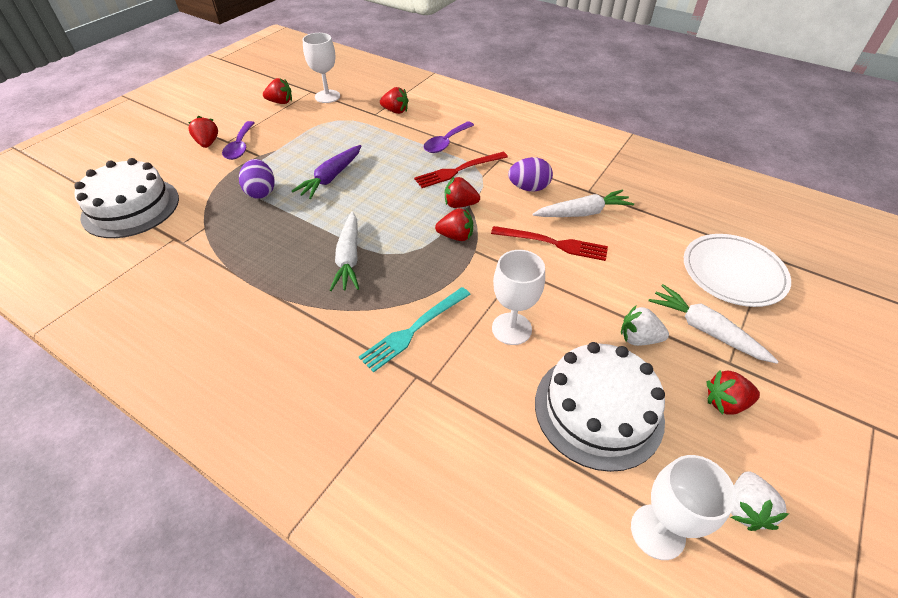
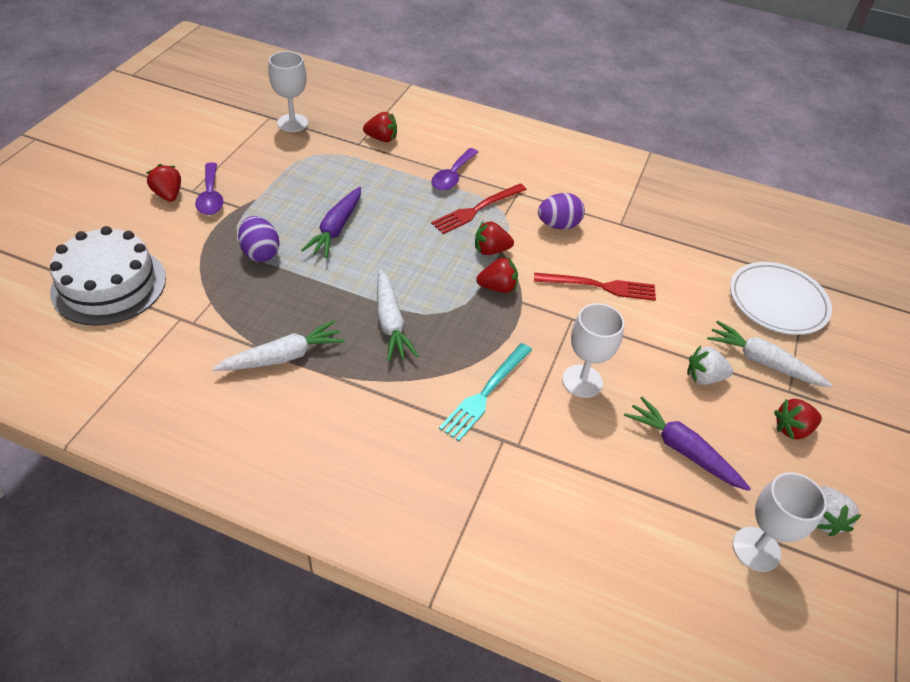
camera: 15 degrees left, 0 degrees up
red strawberry [263,78,292,104] -> none
white carrot [532,189,634,217] -> white carrot moved to [213,321,345,371]
white cake [535,342,665,472] -> purple carrot [624,397,751,491]

